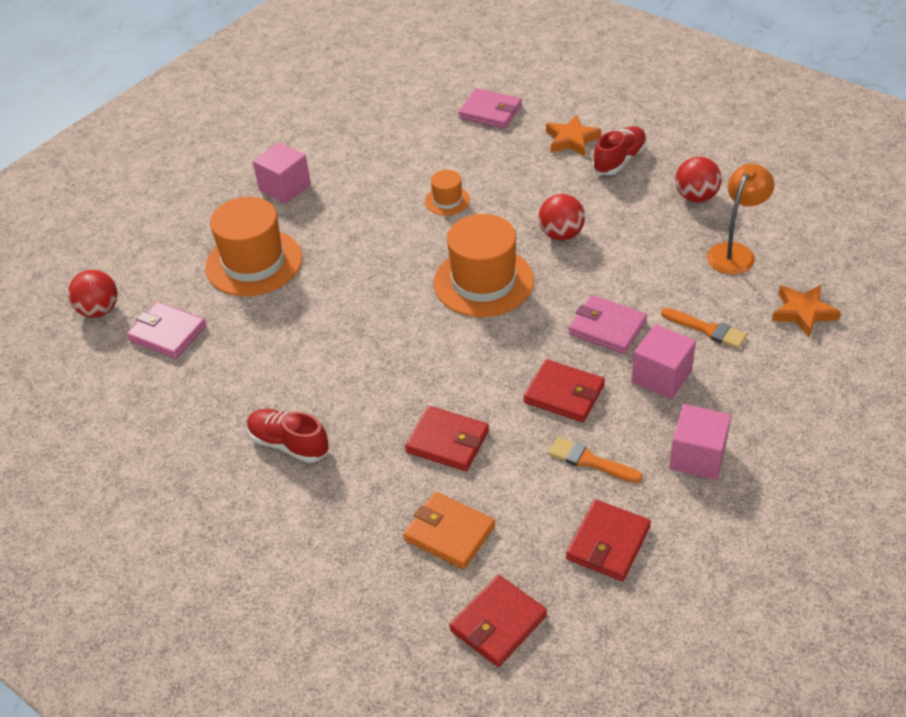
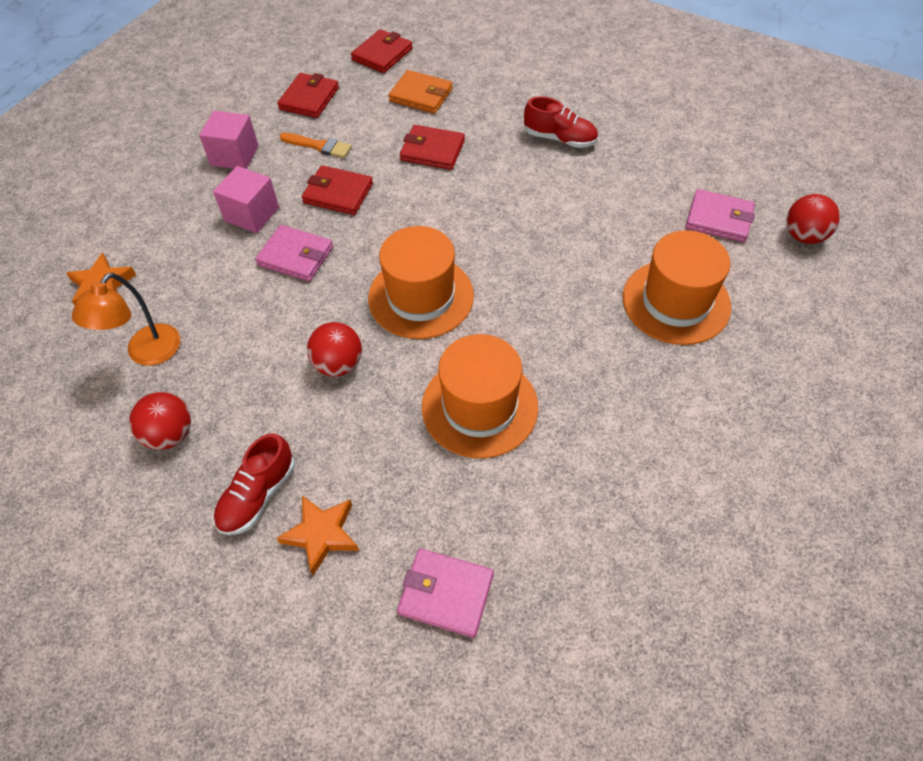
camera: 170 degrees right, 10 degrees up
pink cube [253,142,311,204] -> none
orange hat [425,170,470,215] -> orange hat [422,334,538,458], size x2.06
orange brush [661,308,747,349] -> none

